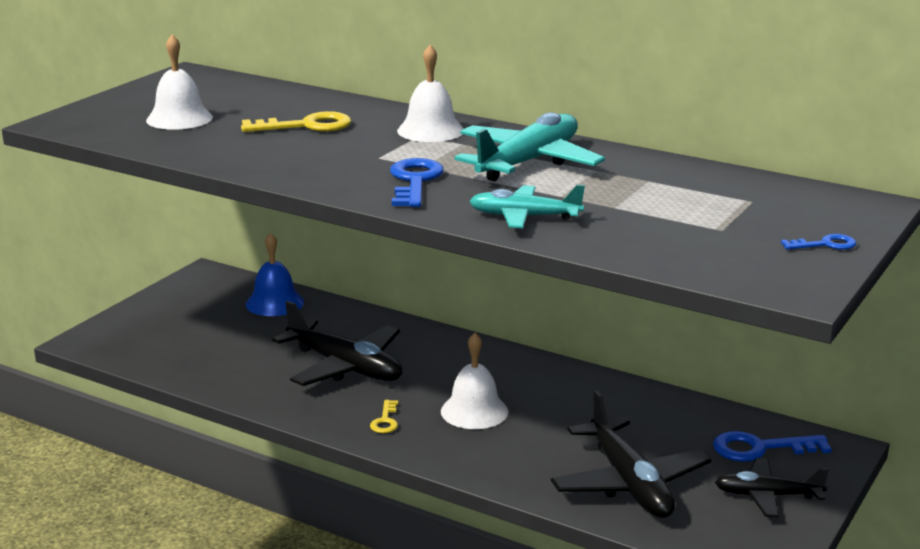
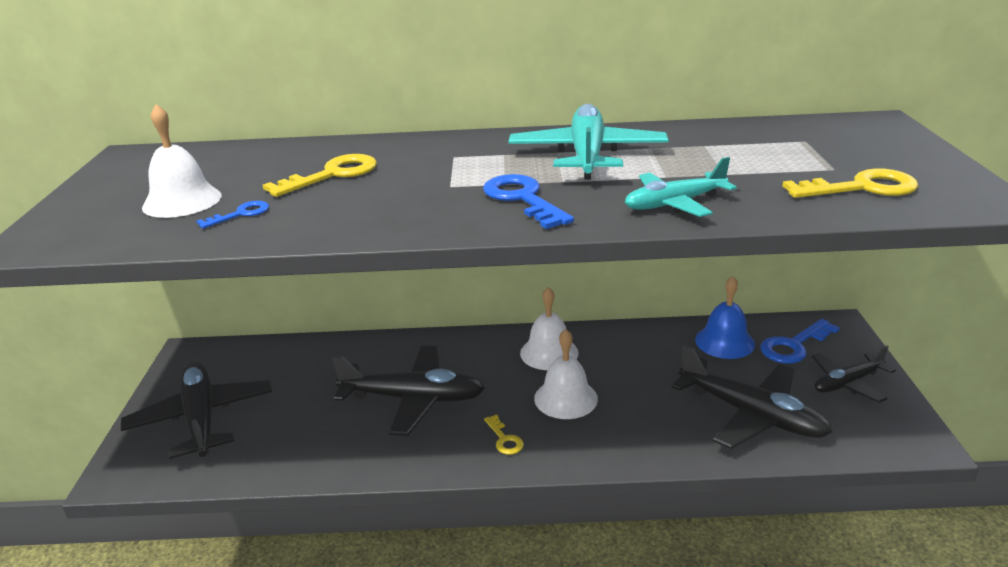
camera: 30 degrees left, 5 degrees up
blue bell [246,233,304,316] -> blue bell moved to [695,276,755,359]
white bell [397,45,464,142] -> white bell moved to [520,287,578,370]
blue key [781,234,856,250] -> blue key moved to [196,201,269,229]
none -> black plane [121,361,272,459]
none -> yellow key [782,168,918,198]

